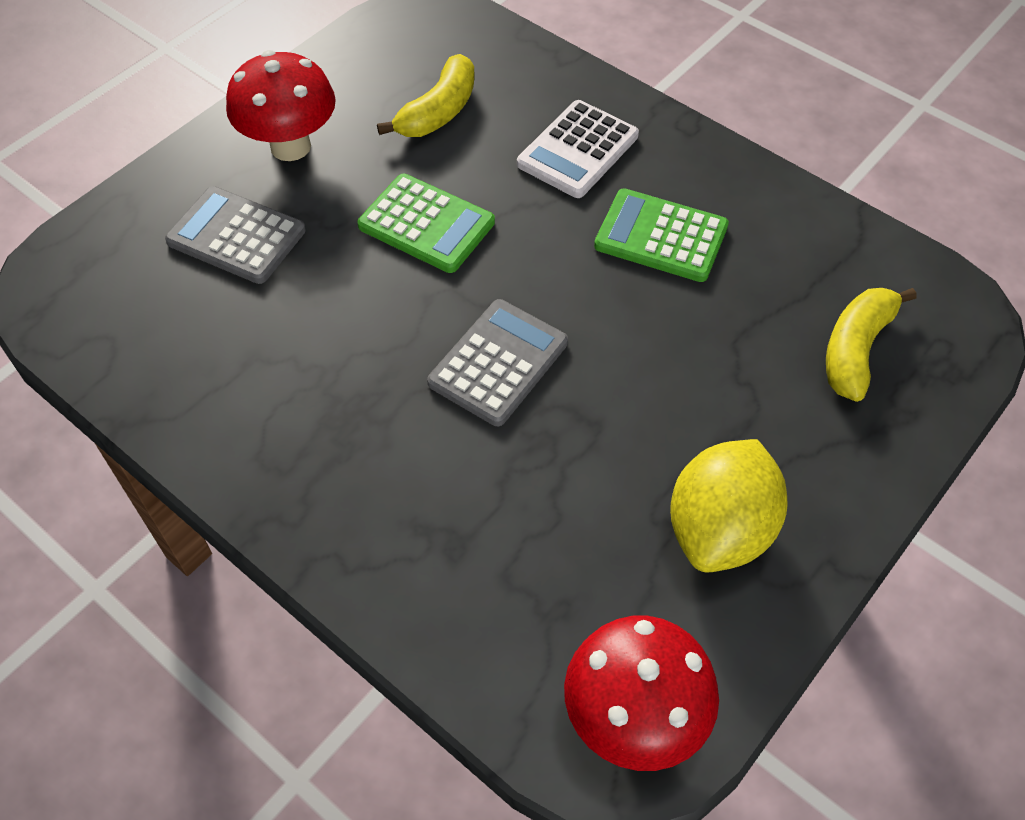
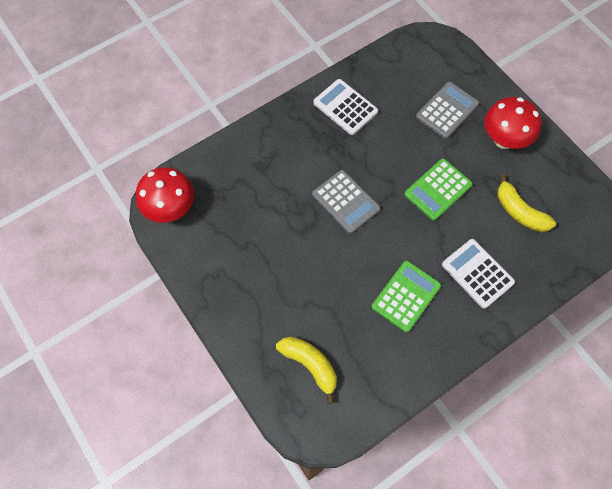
camera: 105 degrees right, 10 degrees up
yellow lemon [670,439,788,572] -> none
none -> white calculator [313,79,378,135]

